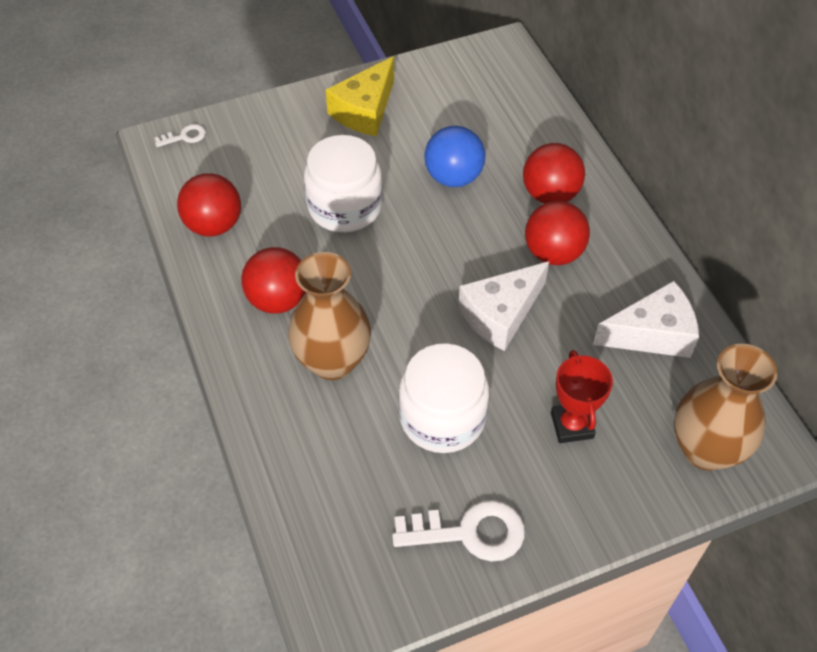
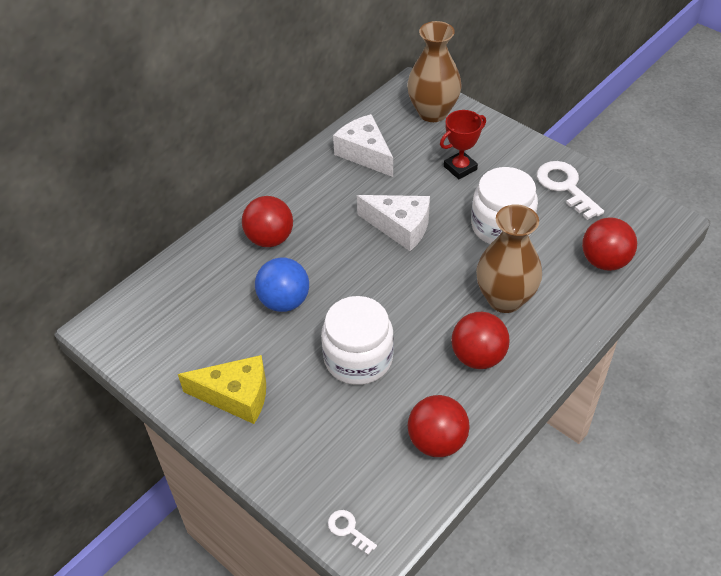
camera: 115 degrees left, 5 degrees down
red ball [525,201,590,265] -> red ball moved to [582,217,637,271]

